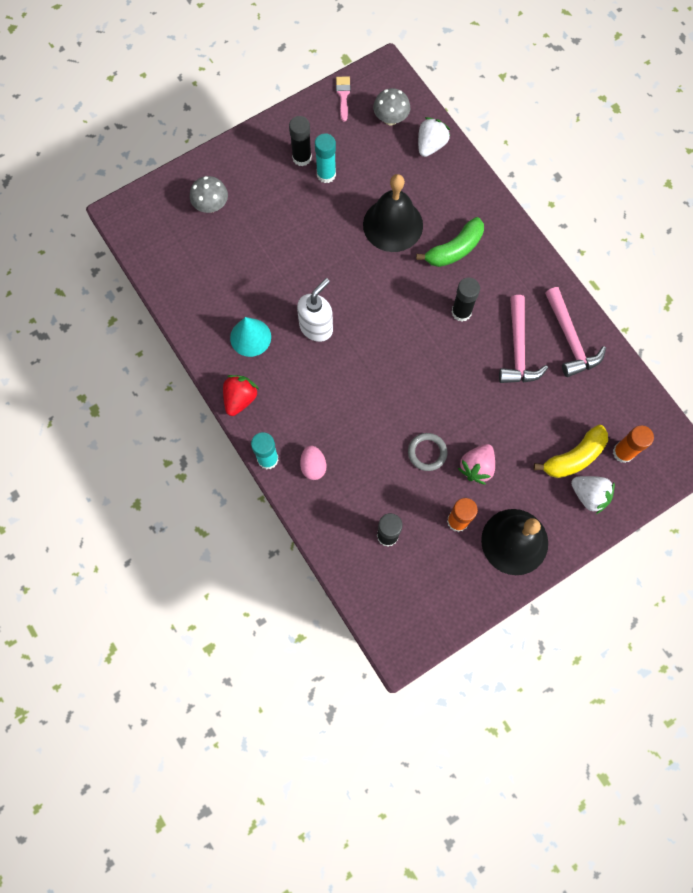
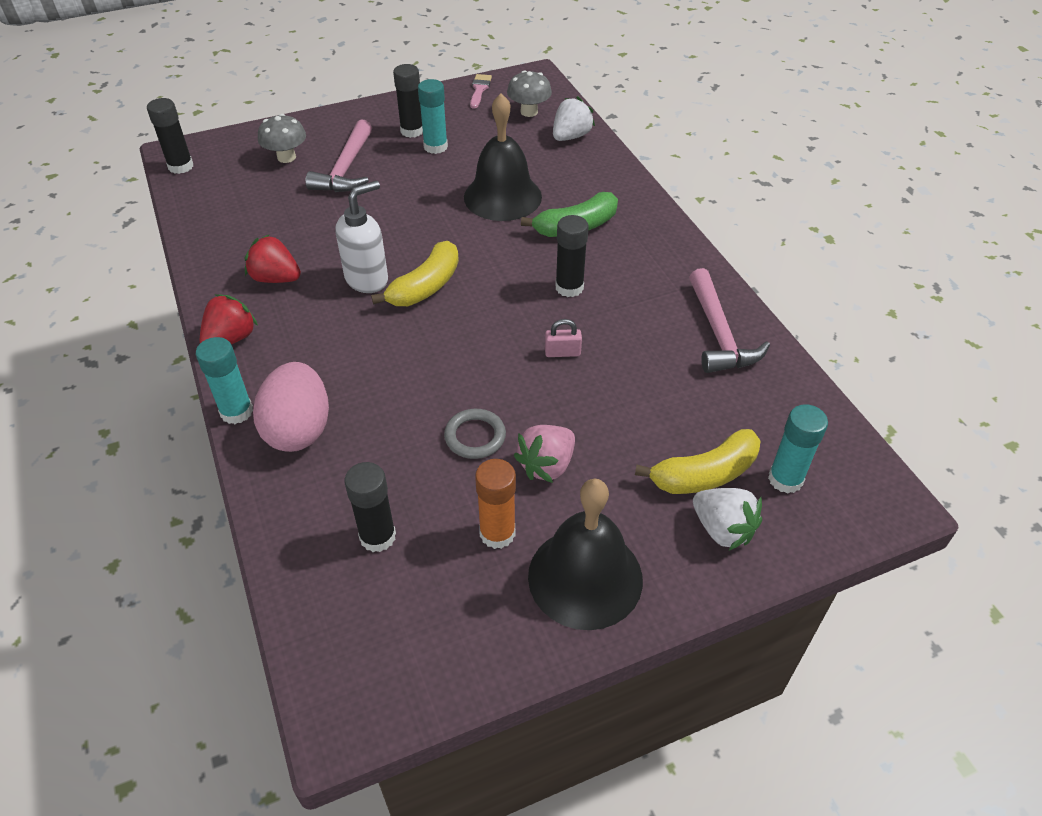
camera: 10 degrees right, 25 degrees down
turquoise cone [230,317,271,357] -> red strawberry [244,234,301,283]
pink egg [300,446,326,480] -> pink egg [253,362,329,452], size x1.78
pink hammer [499,295,548,383] -> pink hammer moved to [305,119,372,192]
orange glue stick [613,425,654,463] -> turquoise glue stick [768,404,828,494]
none -> black glue stick [147,98,193,174]
none -> yellow banana [371,241,459,306]
none -> pink padlock [545,319,582,357]

